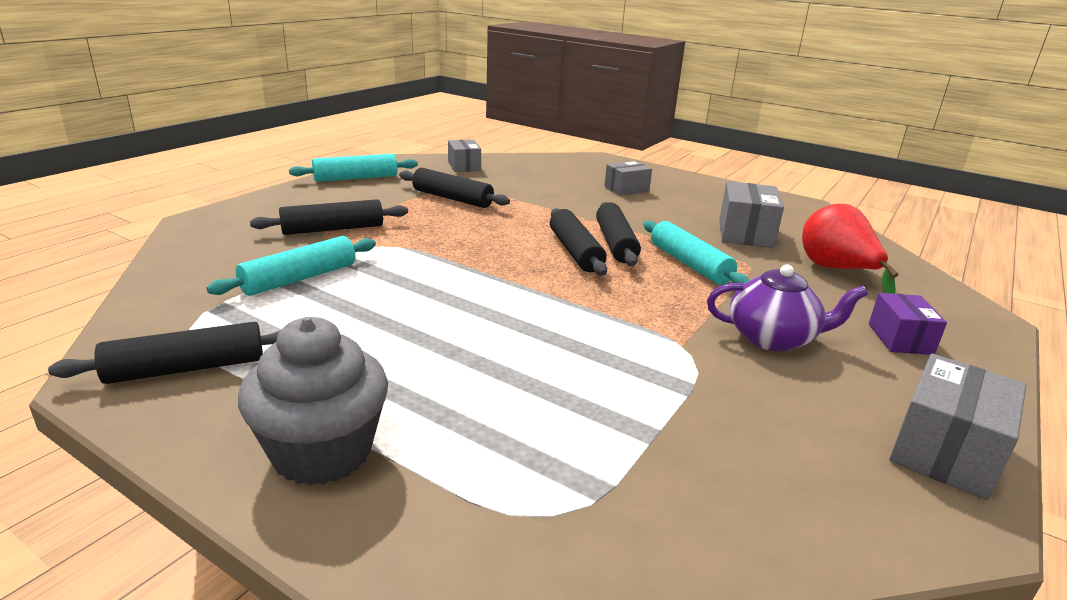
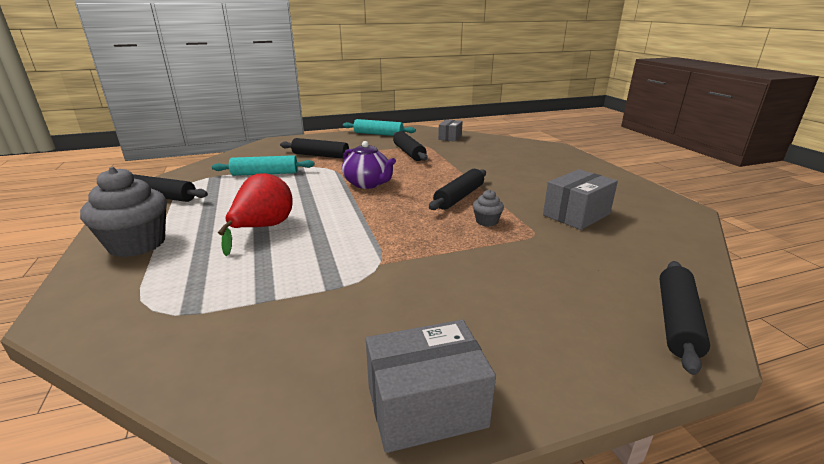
camera: 40 degrees right, 0 degrees up
black rolling pin [550,208,607,275] -> black rolling pin moved to [659,261,710,375]
grey box [604,161,652,196] -> none
turquoise rolling pin [643,220,749,285] -> grey cupcake [473,190,504,227]
purple teapot [707,264,868,351] -> purple teapot moved to [342,141,396,189]
red pear [802,204,899,294] -> red pear moved to [218,173,293,256]
purple box [869,293,947,355] -> none

